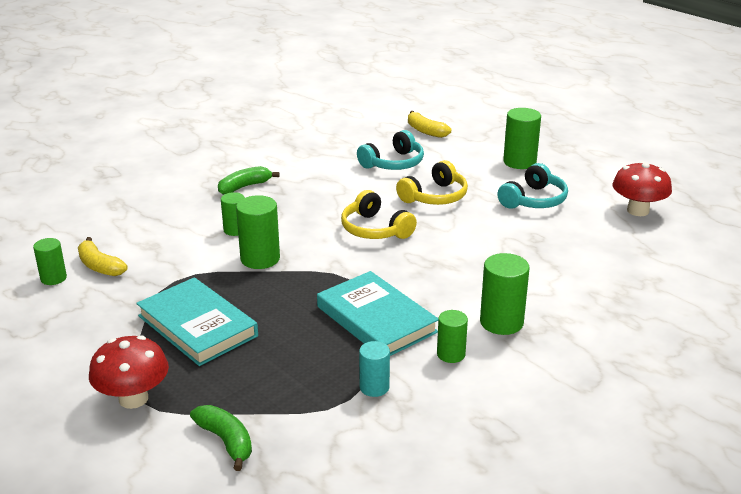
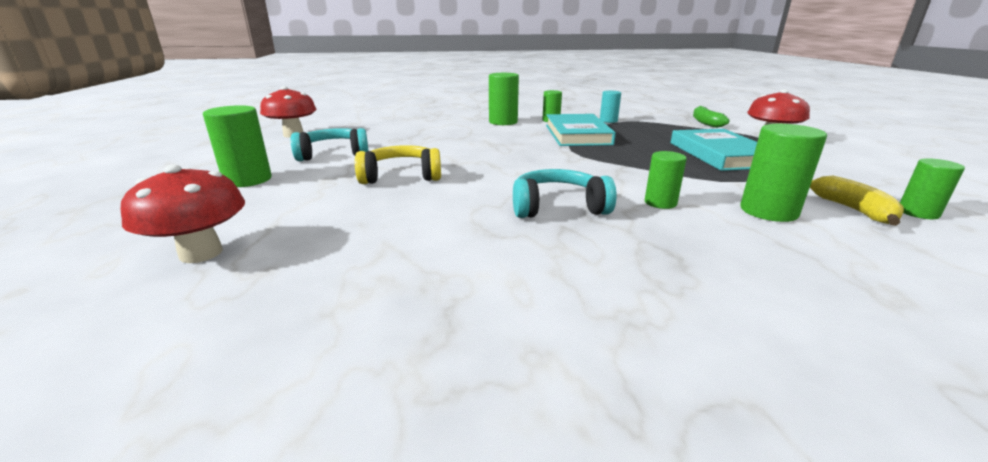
camera: 145 degrees left, 5 degrees down
green banana [218,166,280,195] -> none
green cylinder [236,195,280,269] -> green cylinder moved to [740,124,827,222]
yellow headphones [341,190,417,239] -> none
turquoise headphones [357,130,424,170] -> turquoise headphones moved to [513,169,617,218]
yellow banana [408,111,451,138] -> red mushroom [121,165,245,263]

